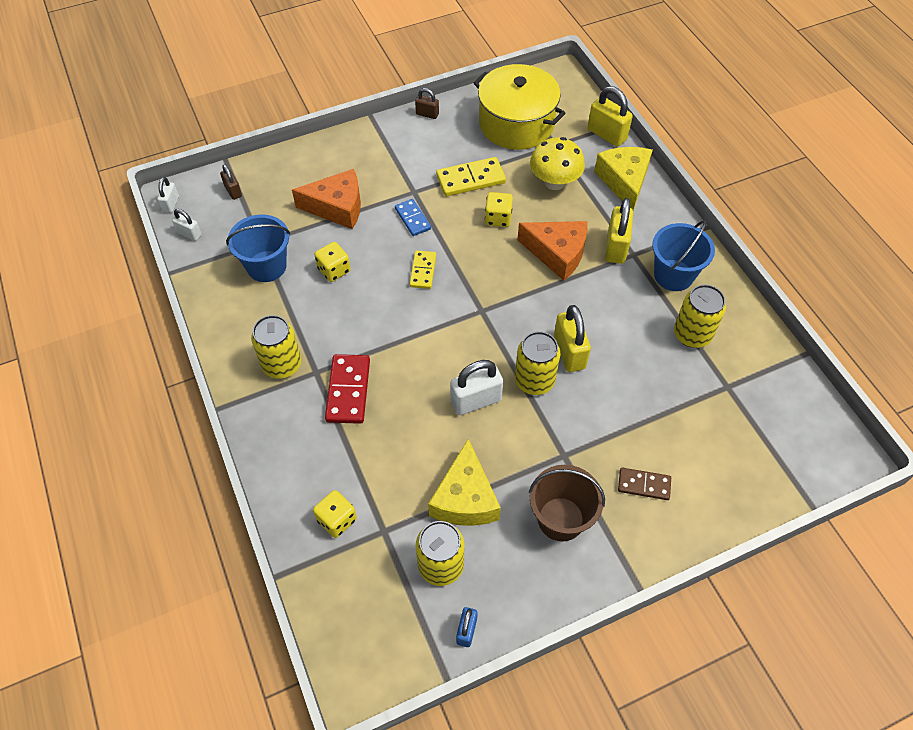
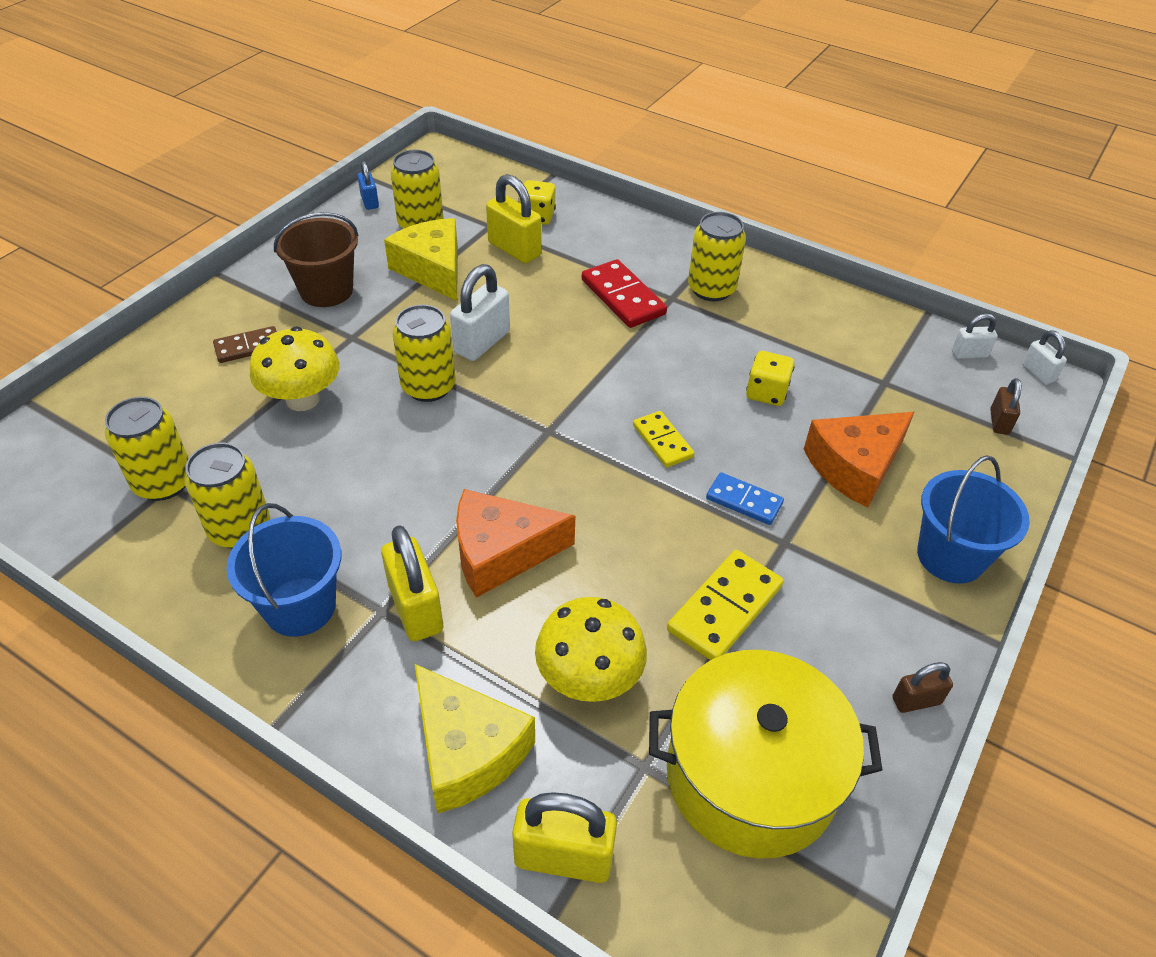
camera: 145 degrees right, 10 degrees down
brown padlock [220,164,242,200] -> brown padlock turned 75 degrees clockwise [990,378,1021,435]
blue bucket [226,214,290,282] -> blue bucket moved to [917,455,1030,584]
yellow dice [485,192,513,227] -> none
yellow padlock [554,305,591,372] -> yellow padlock moved to [486,174,542,263]
none -> yellow can [105,397,189,501]
none -> yellow mushroom [250,327,340,411]

